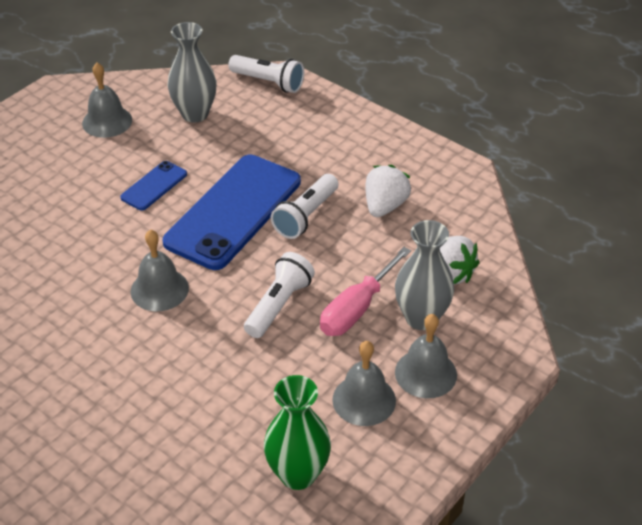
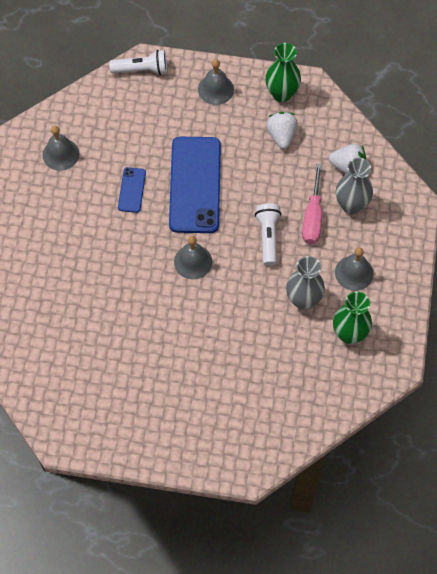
camera: 30 degrees left, 20 degrees up
grey vase [167,22,217,123] -> grey vase moved to [286,256,325,310]
white flashlight [271,174,339,239] -> none
grey bell [395,314,457,398] -> grey bell moved to [198,59,234,105]
none -> green vase [265,43,301,102]

